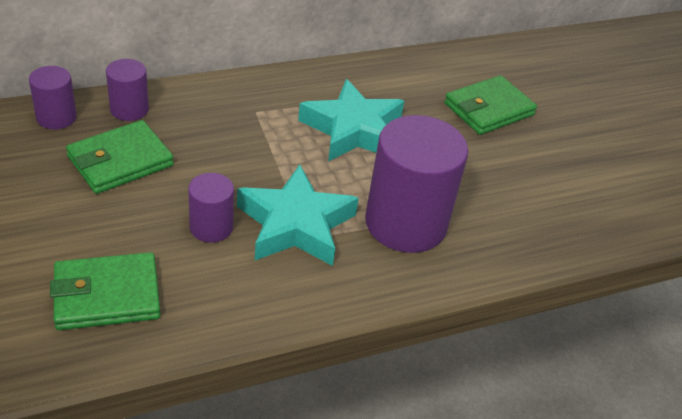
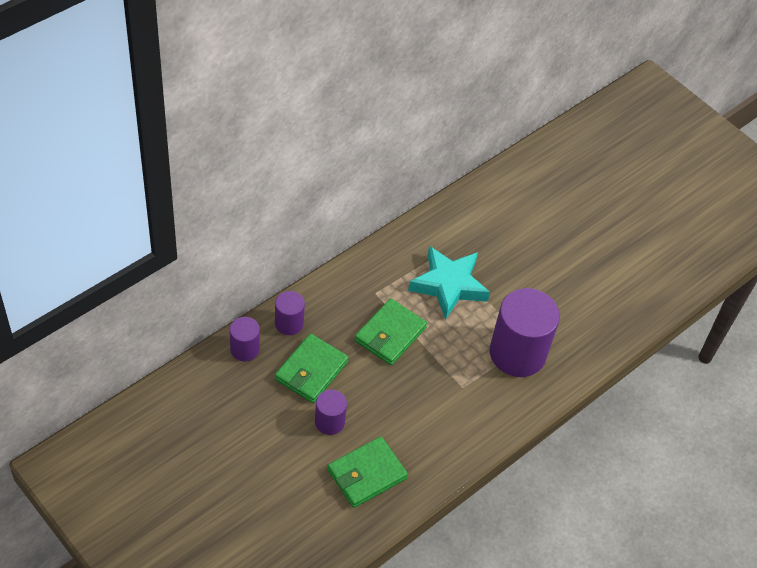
camera: 20 degrees left, 10 degrees up
purple cylinder [188,173,234,243] -> purple cylinder moved to [315,390,347,435]
turquoise star [237,165,359,266] -> none
green wallet [444,75,537,135] -> green wallet moved to [355,298,427,365]

